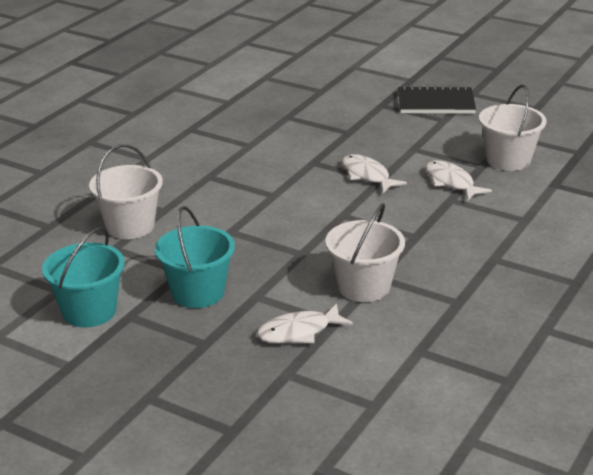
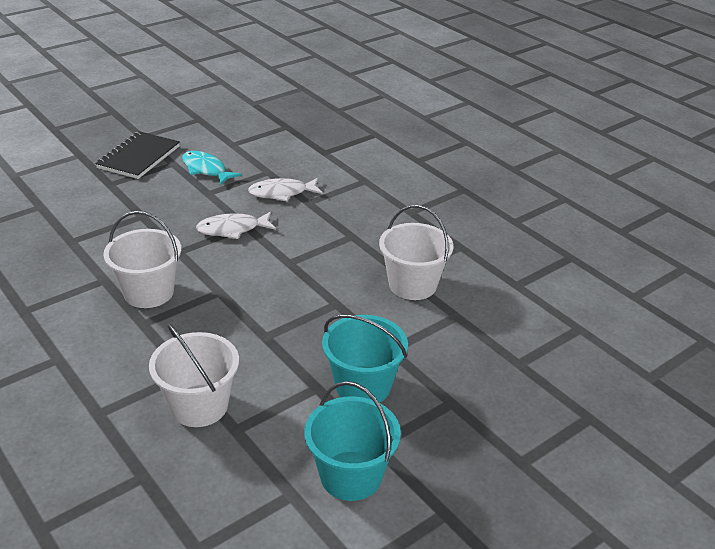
camera: 70 degrees left, 5 degrees up
white fish [257,303,353,343] -> none
white bucket [479,85,547,171] -> white bucket moved to [103,211,181,308]
none -> turquoise fish [182,151,242,186]

